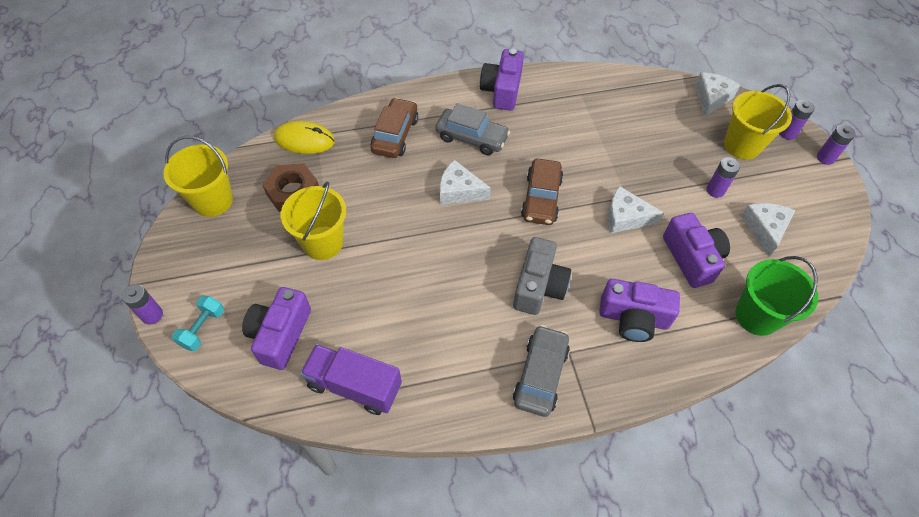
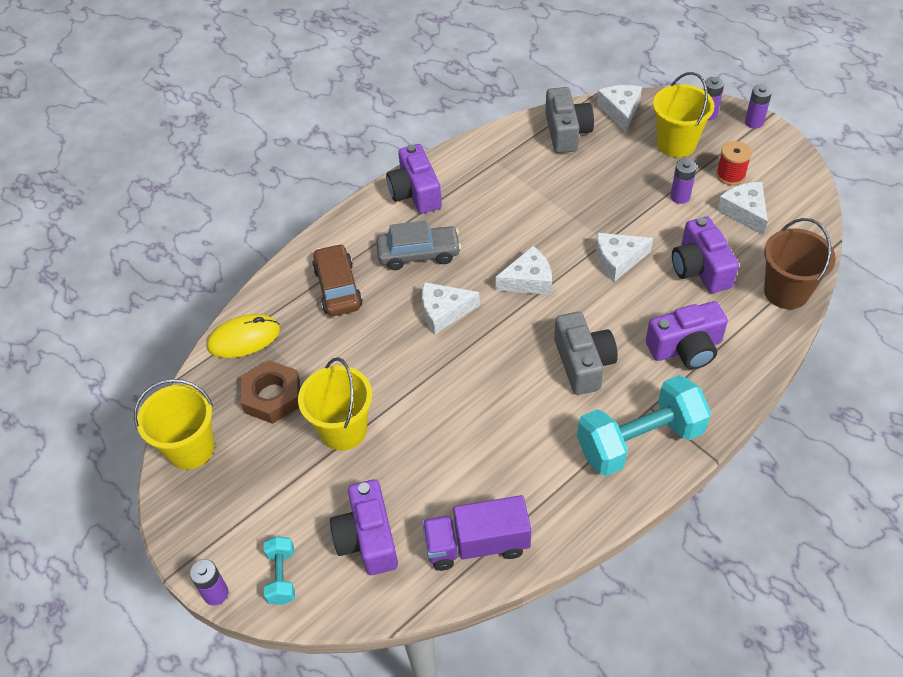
camera: 25 degrees left, 5 degrees down
grey car [513,325,570,417] -> turquoise dumbbell [577,375,711,476]
brown car [521,158,563,225] -> white cheese [495,246,552,295]
purple camera [663,213,730,288] -> purple camera turned 150 degrees counterclockwise [672,217,739,293]
green bucket [735,256,818,336] -> brown bucket [764,218,836,309]
none -> grey camera [545,87,594,153]
none -> red spool [716,141,752,185]

